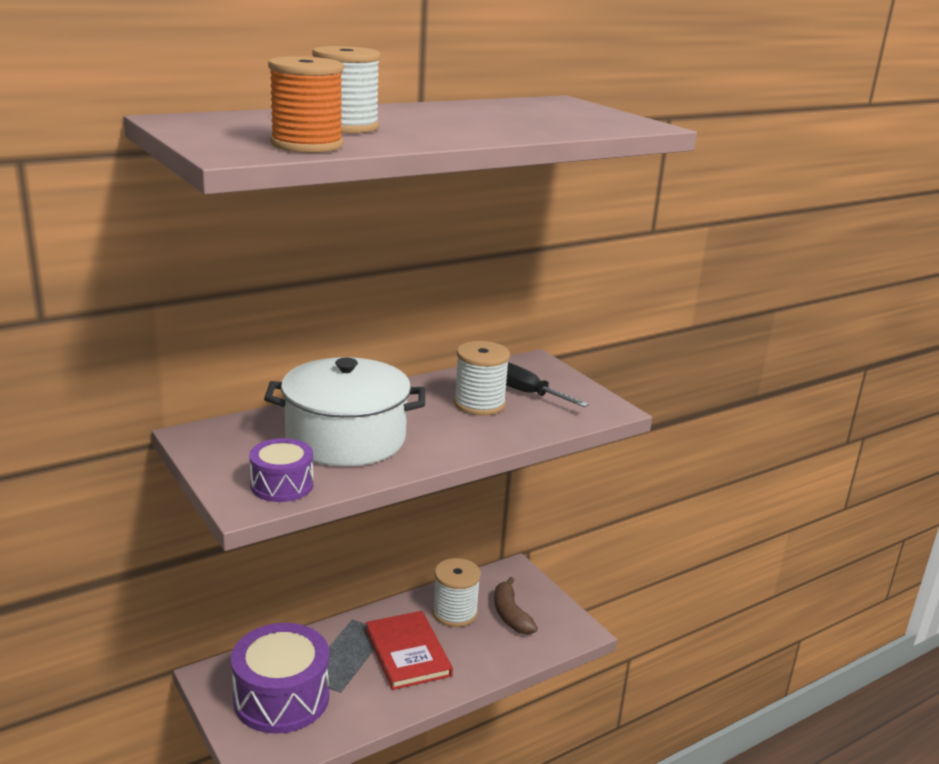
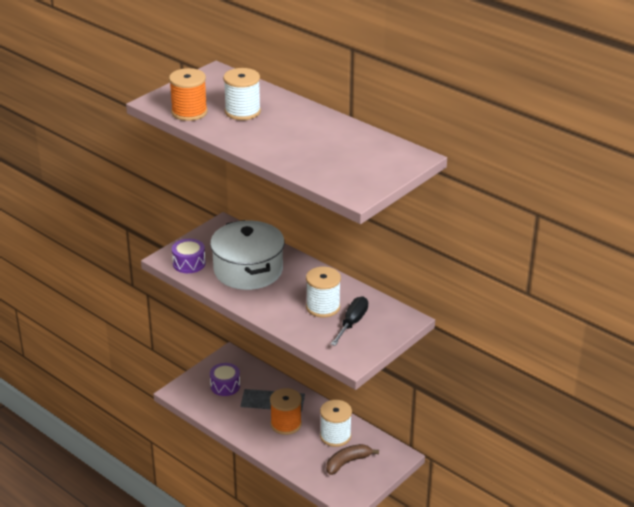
camera: 75 degrees right, 10 degrees up
purple drum [231,623,329,734] -> purple drum [210,363,240,396], size x0.54
red book [366,611,453,690] -> orange spool [270,388,302,435]

